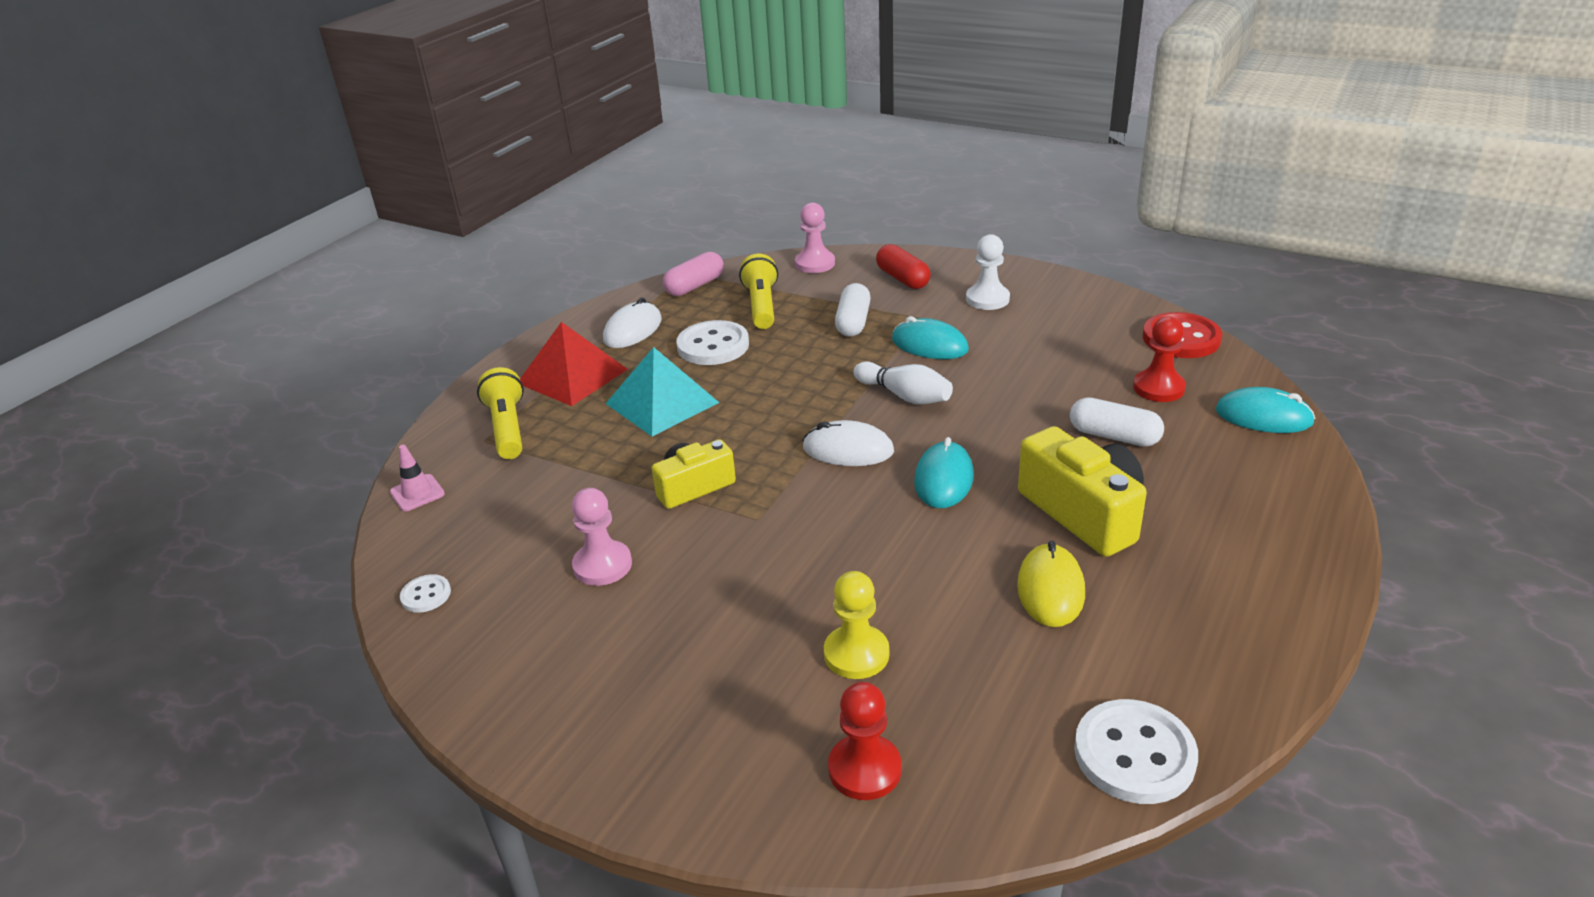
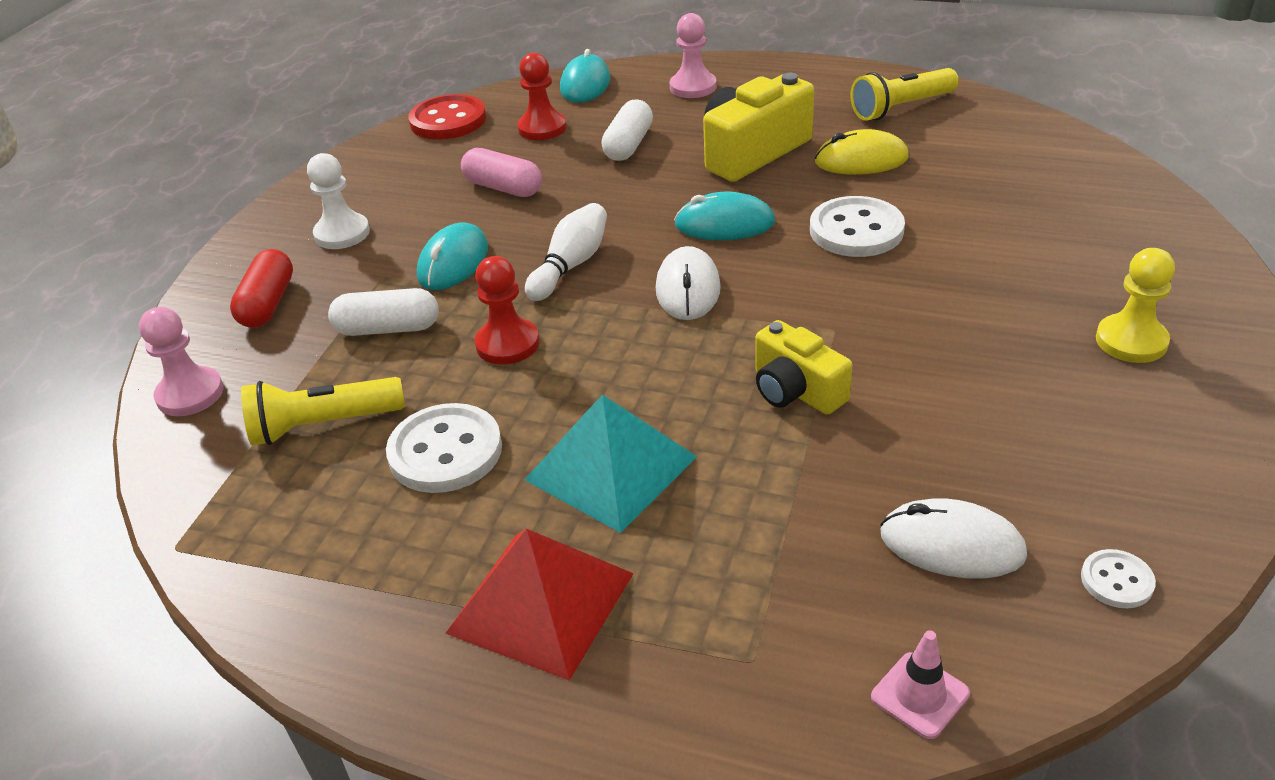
camera: 100 degrees left, 5 degrees up
yellow flashlight [477,367,524,459] -> yellow flashlight moved to [850,68,959,121]
pink pawn [572,488,632,586] -> pink pawn moved to [670,13,717,98]
white mouse [603,297,662,348] -> white mouse moved to [880,498,1027,579]
pink capsule [663,252,724,296] -> pink capsule moved to [461,148,542,197]
yellow pawn [824,571,889,679] -> yellow pawn moved to [1096,248,1175,363]
red pawn [828,682,901,800] -> red pawn moved to [475,256,539,365]
red capsule [876,244,931,289] -> red capsule turned 45 degrees counterclockwise [230,249,293,328]
white button [1074,699,1198,804] -> white button moved to [810,196,905,257]

